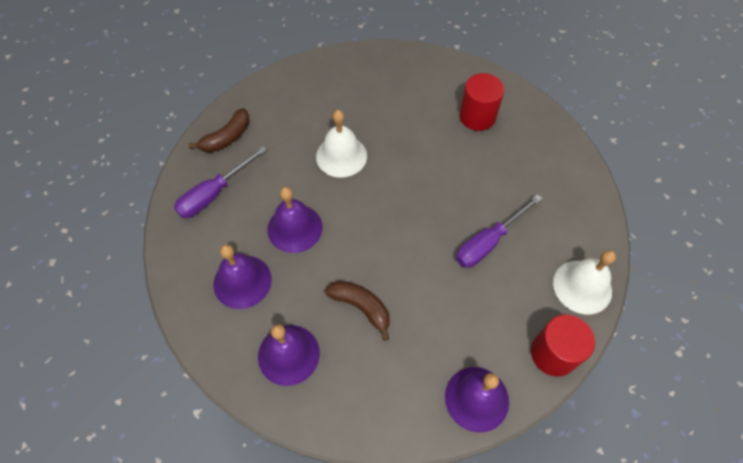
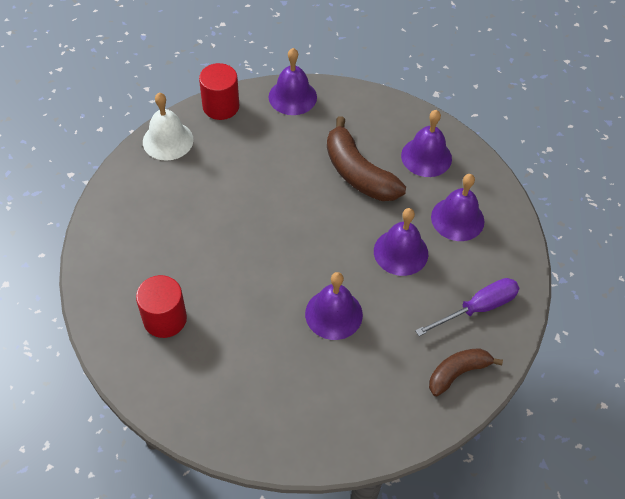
camera: 165 degrees left, 5 degrees down
white bell [316,110,367,178] -> purple bell [305,272,363,340]
brown banana [325,281,390,341] -> brown banana [327,116,406,201], size x1.62
purple screwdriver [456,194,542,268] -> none

